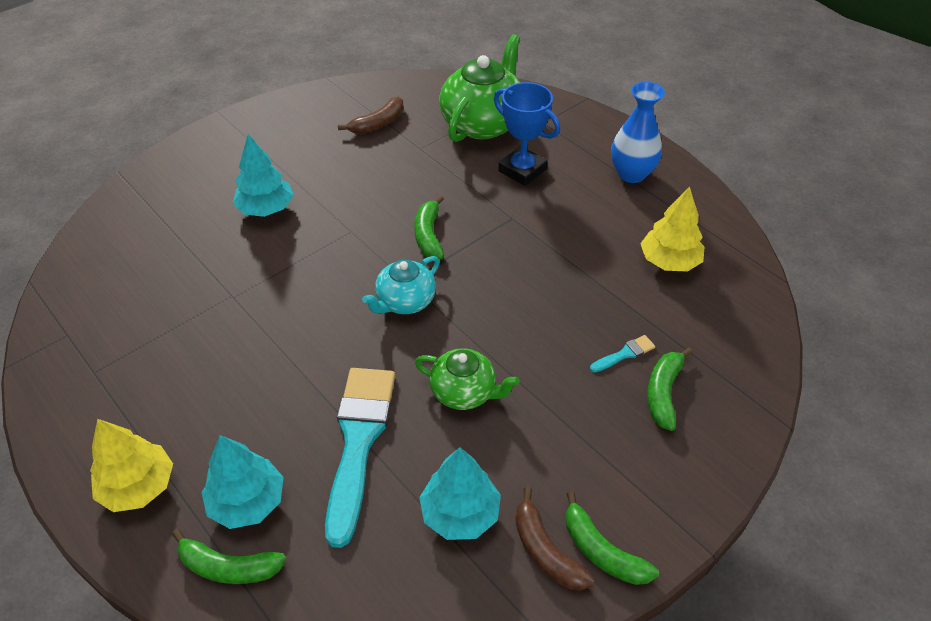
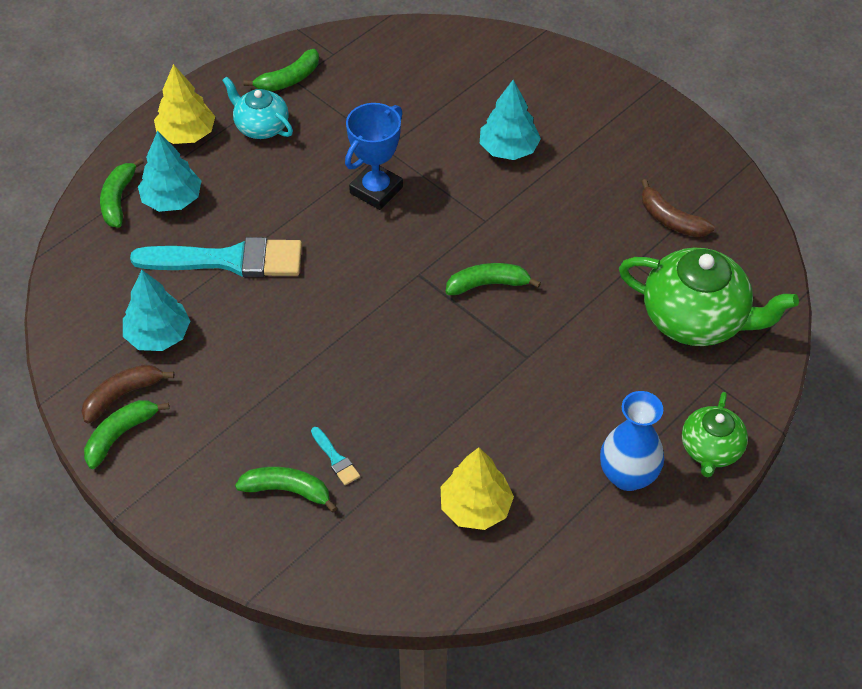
camera: 85 degrees right, 5 degrees up
turquoise teapot [362,256,440,314] -> turquoise teapot moved to [222,76,293,139]
green teapot [415,348,520,410] -> green teapot moved to [682,392,748,477]
blue trophy [494,82,560,186] -> blue trophy moved to [345,103,403,210]
none -> green banana [243,49,319,91]

